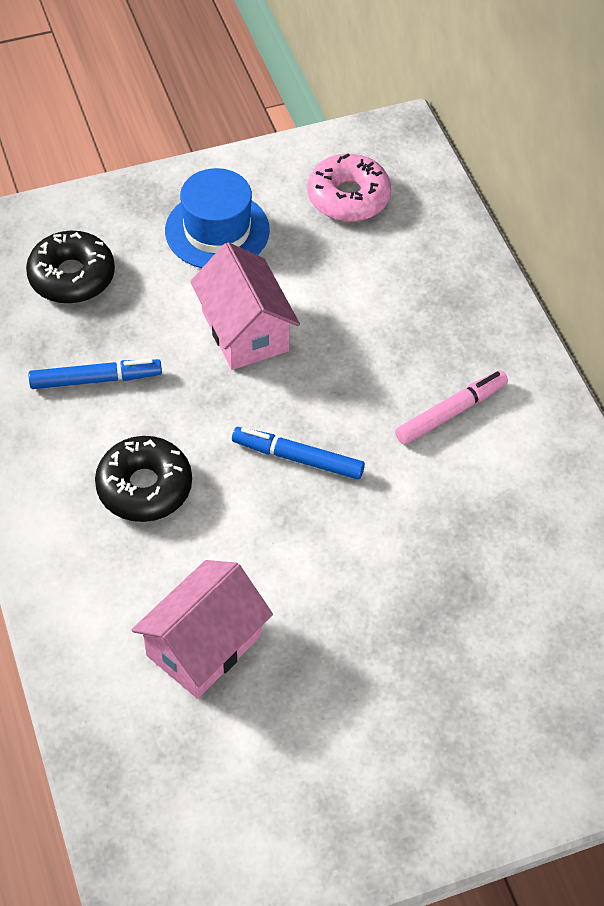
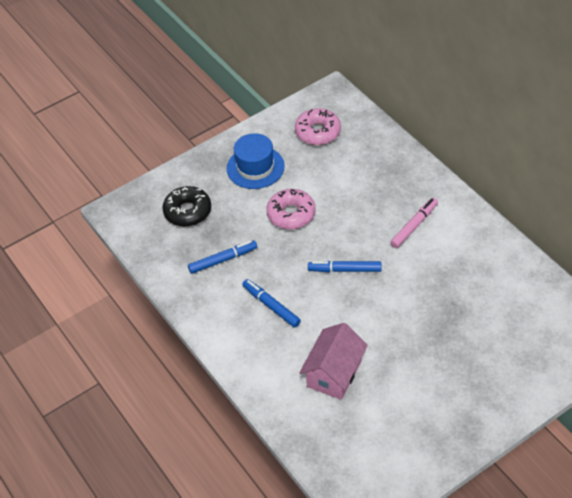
camera: 10 degrees left, 5 degrees down
black donut [95,436,192,522] -> blue marker [242,279,301,327]
pink house [190,242,300,370] -> pink donut [266,189,316,230]

